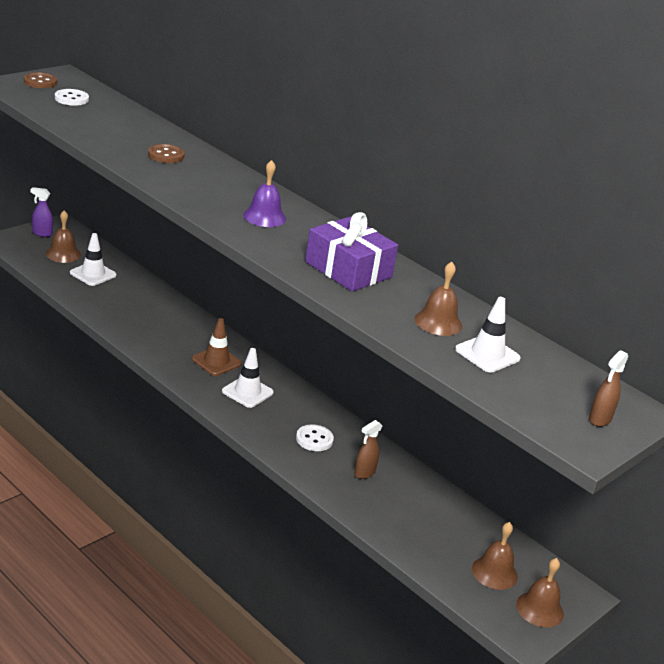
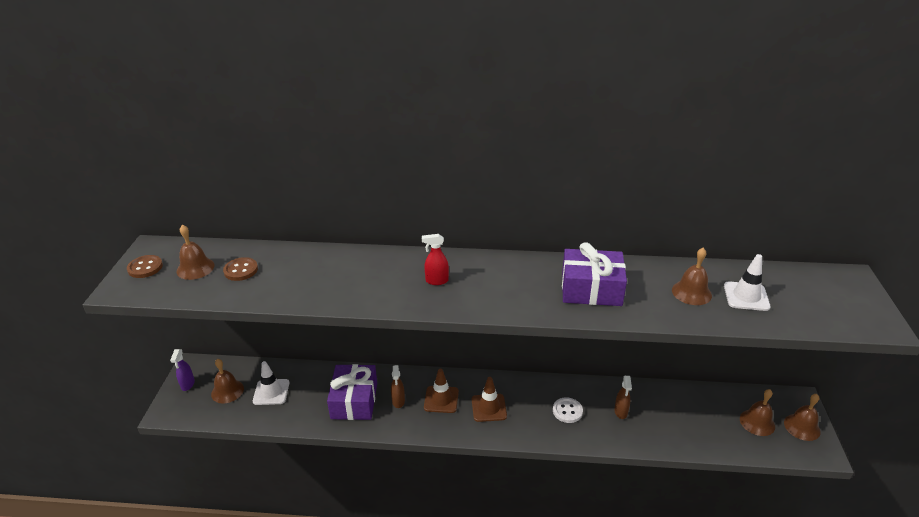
camera: 35 degrees left, 5 degrees up
purple spray bottle [31,187,53,237] -> purple spray bottle turned 60 degrees counterclockwise [170,349,195,391]
white button [55,89,89,106] -> brown bell [177,225,215,280]
brown button [148,144,185,163] -> brown button moved to [223,257,258,281]
white traffic cone [222,348,274,408] -> brown traffic cone [472,377,507,422]
purple bell [243,160,286,227] -> none
brown spray bottle [589,350,628,427] -> brown spray bottle moved to [391,365,405,408]
none -> purple gift [327,364,377,420]
none -> red spray bottle [422,234,449,285]

